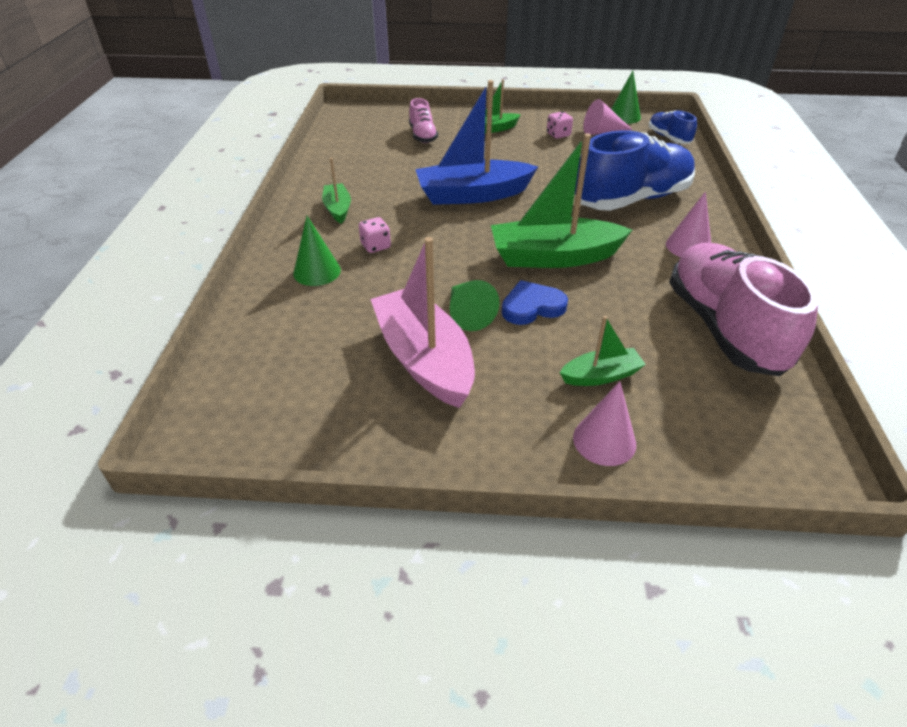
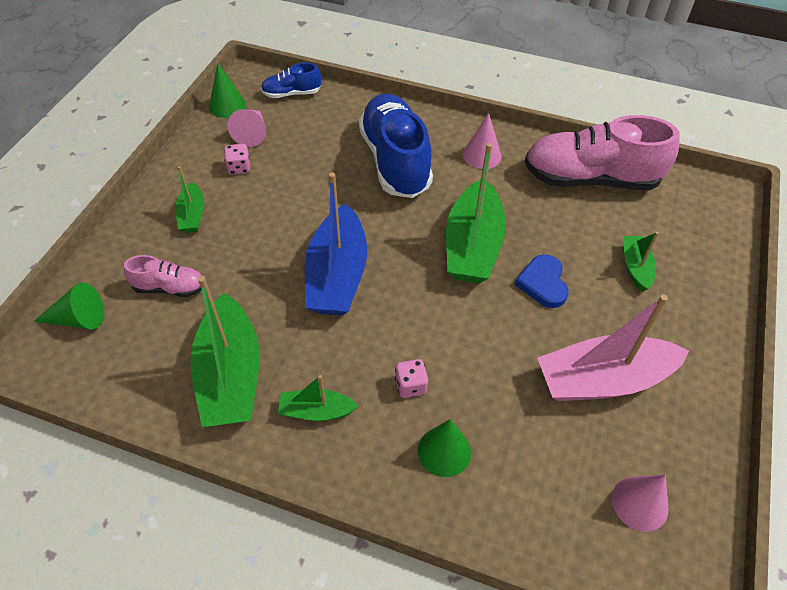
camera: 75 degrees left, 10 degrees up
green cone [450,280,500,331] -> green cone moved to [34,282,104,329]
pink cone [573,381,636,466] -> pink cone moved to [612,475,668,532]
none -> green boat [190,276,260,427]

